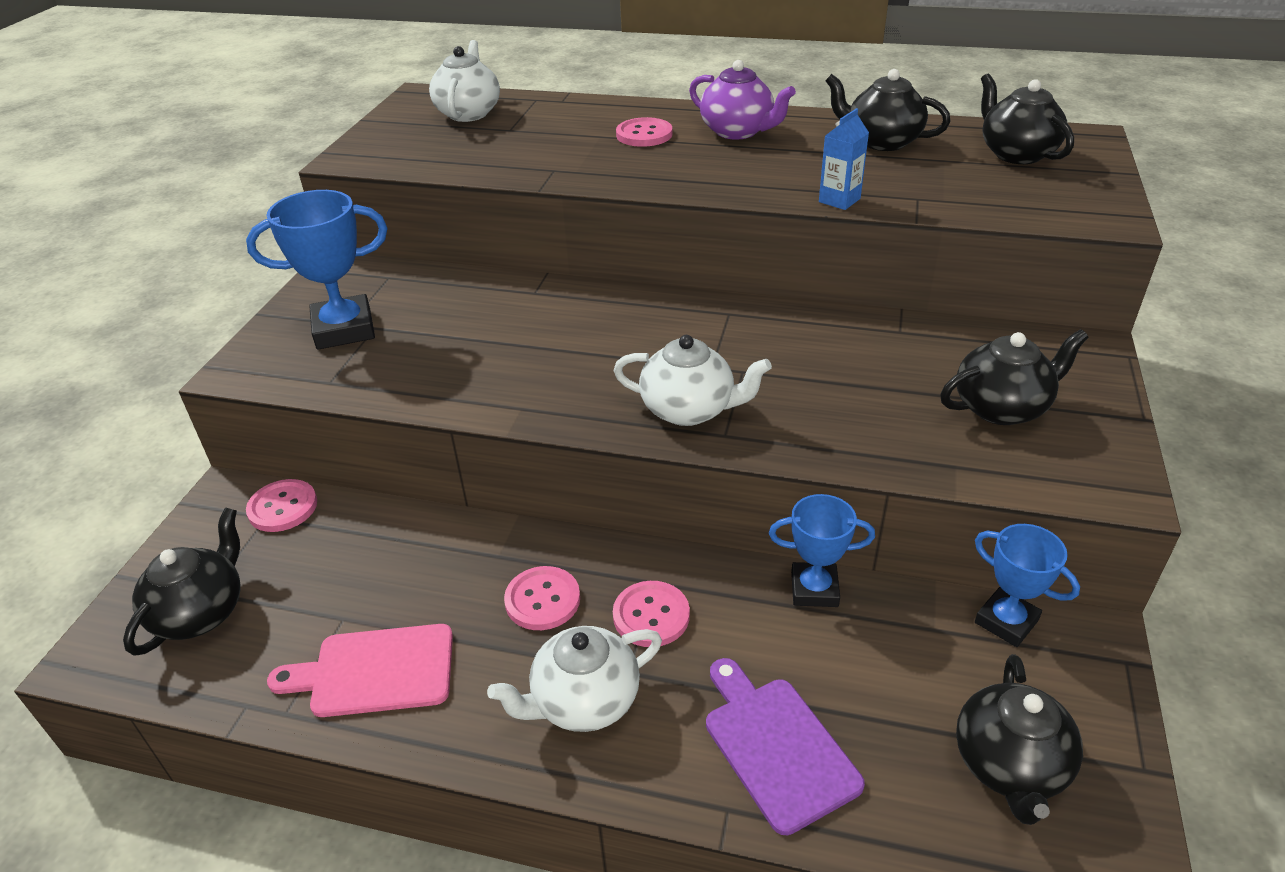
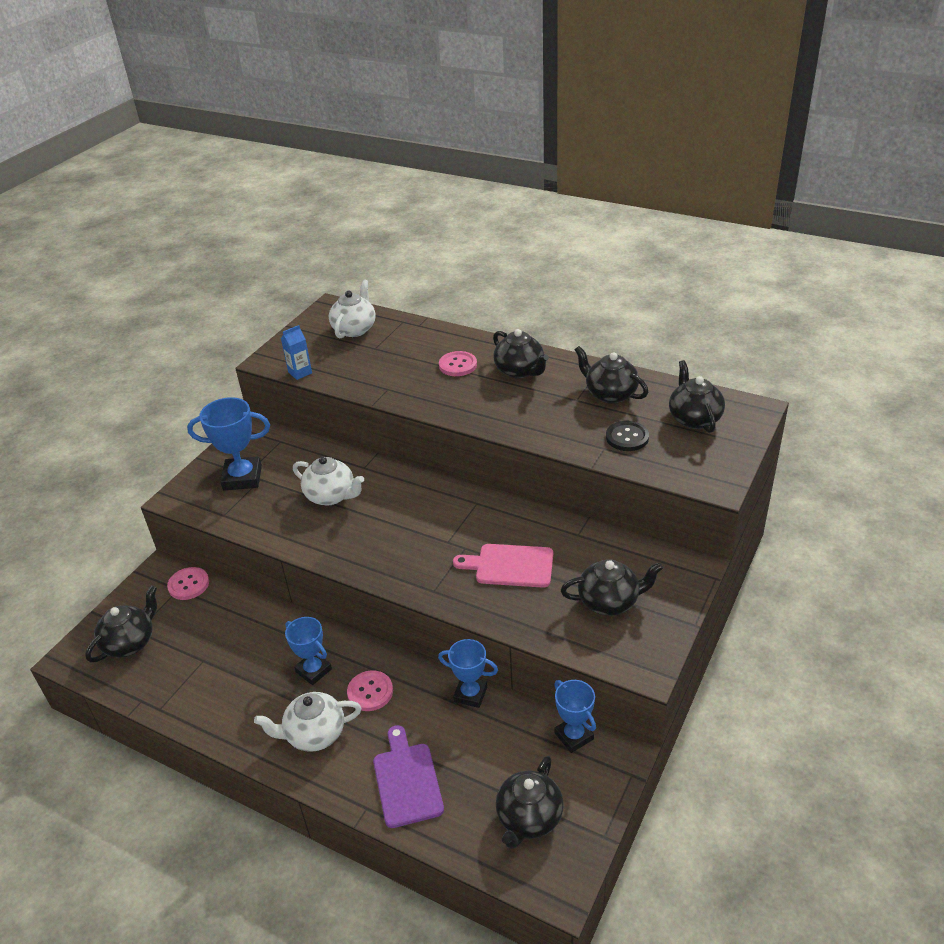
camera: 15 degrees right, 0 degrees up
pink cutting board [267,624,453,717] -> pink cutting board moved to [453,544,553,588]
pink button [504,566,580,630] -> blue trophy [285,617,332,685]
white teapot [614,335,772,426] -> white teapot moved to [293,456,364,506]
purple teapot [689,60,796,140] -> black teapot [493,329,549,378]
blue carton [819,108,869,210] -> blue carton moved to [281,325,312,380]
none -> black button [606,421,649,451]

